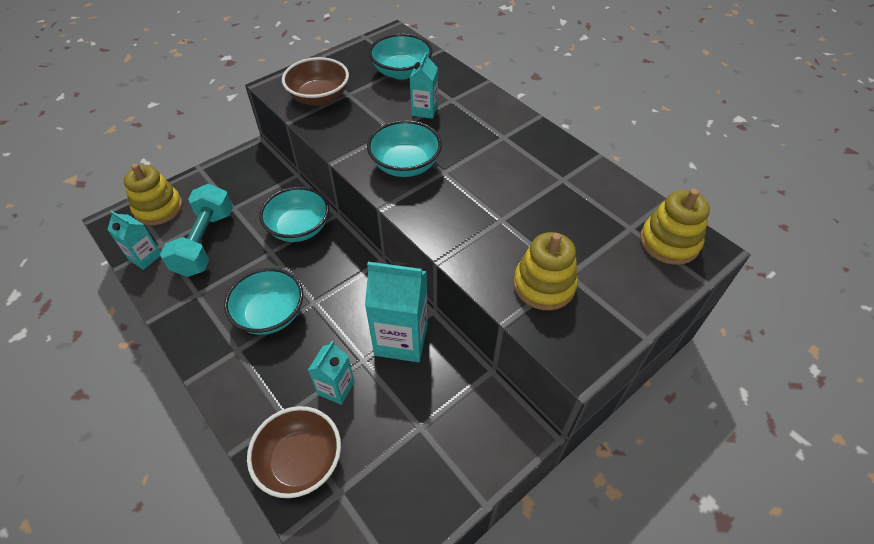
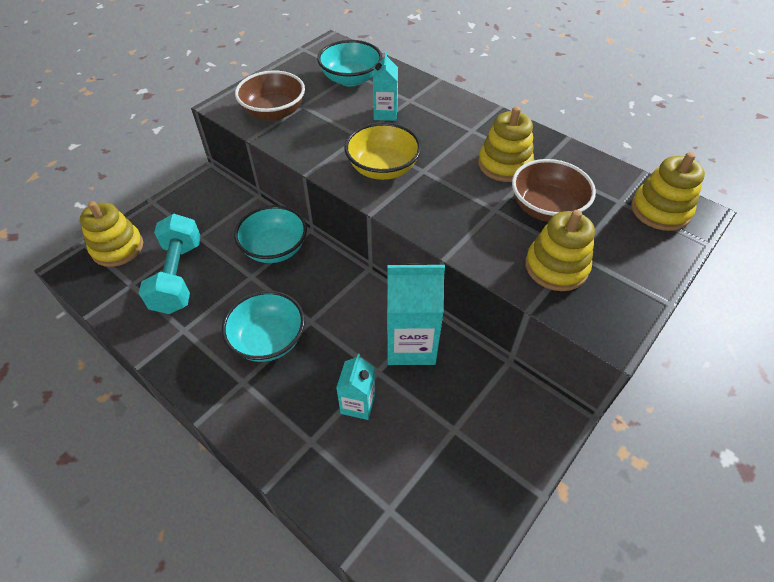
camera: 10 degrees left, 0 degrees up
turquoise carton [108,210,161,270] -> none
brown bowl [247,406,341,498] -> brown bowl moved to [512,159,596,222]
turquoise bowl [367,120,442,177] -> yellow bowl [344,122,422,180]
none -> yellow stacking toy [478,106,534,182]

